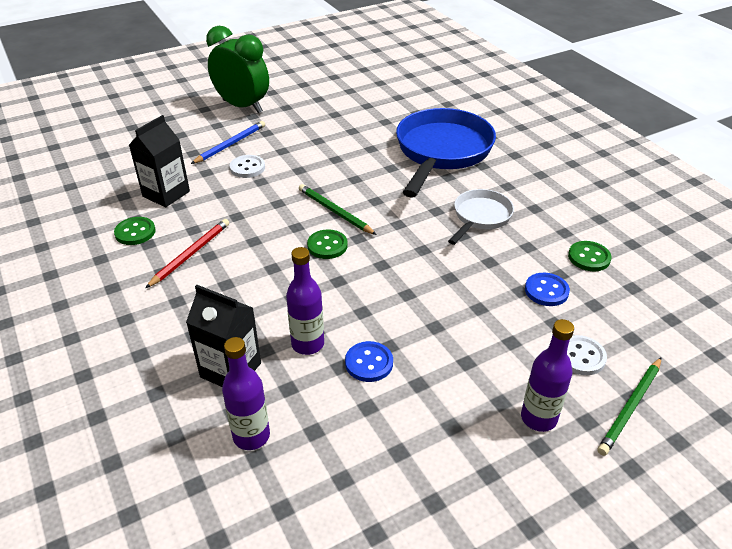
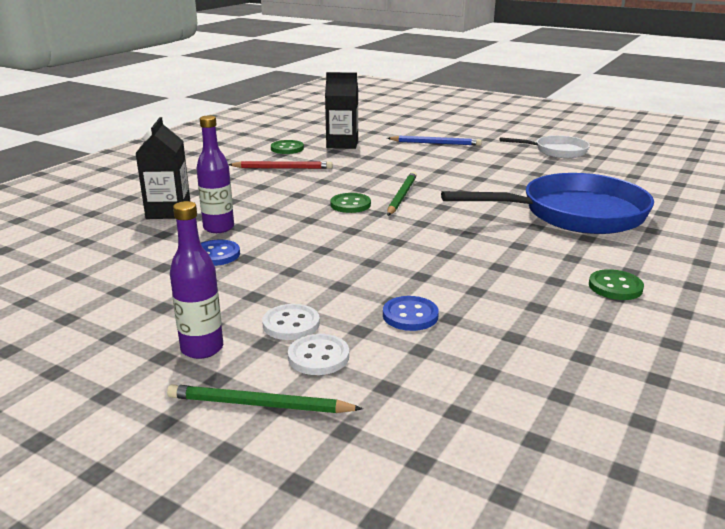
camera: 60 degrees right, 15 degrees down
green clock [206,26,269,113] -> none
purple bottle [222,337,270,450] -> none
white button [230,155,265,178] -> white button moved to [262,304,320,340]
white pan [448,189,514,245] -> white pan moved to [500,135,590,158]
green button [568,241,611,271] -> green button moved to [589,269,644,300]

